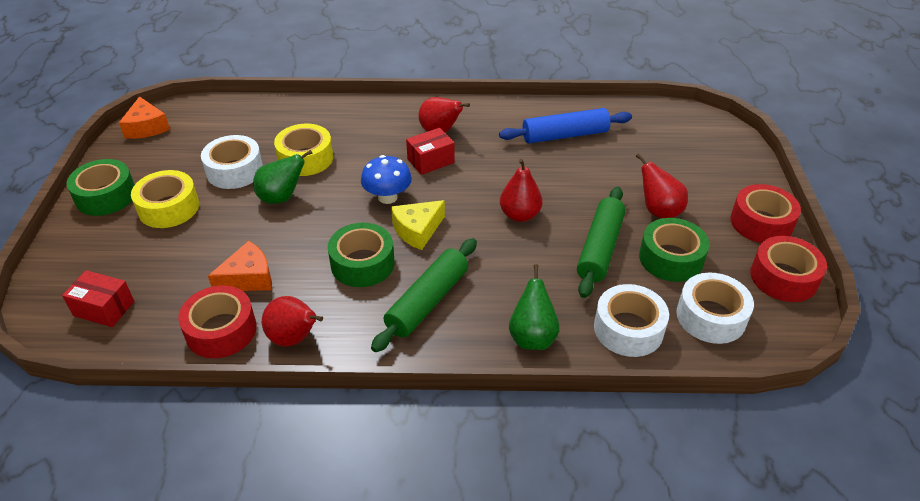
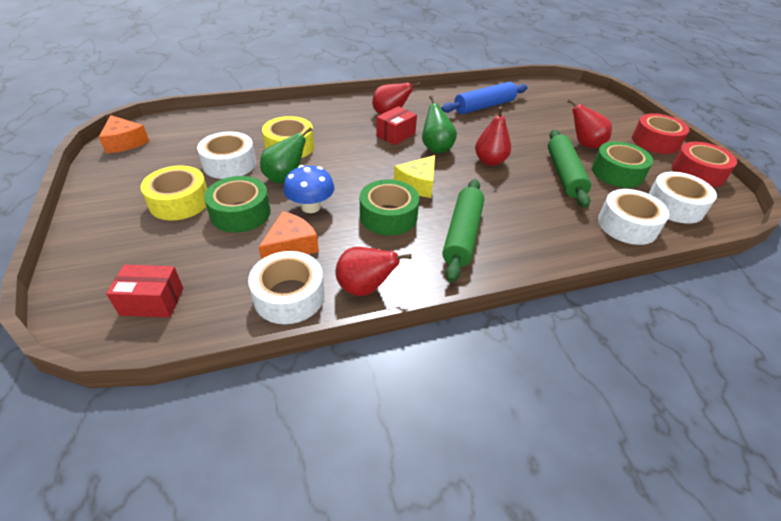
camera: 20 degrees left, 0 degrees up
green tape [67,159,135,216] -> green tape moved to [204,176,271,233]
red tape [178,285,257,358] -> white tape [248,251,325,324]
blue mushroom [361,155,412,204] -> blue mushroom moved to [283,165,335,213]
green pear [509,264,560,350] -> green pear moved to [422,96,457,153]

